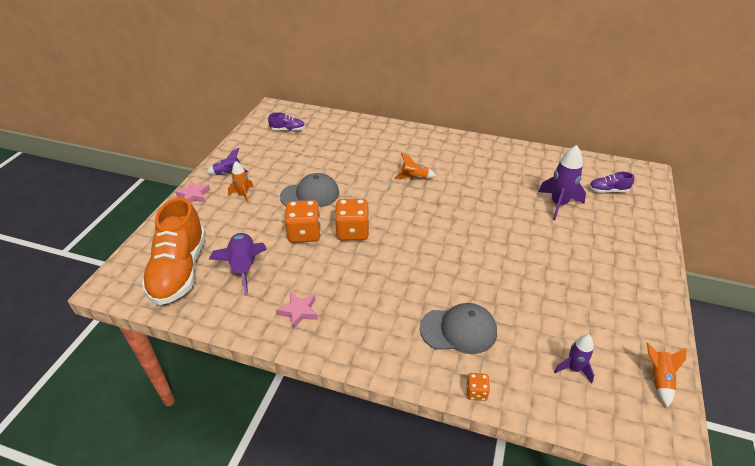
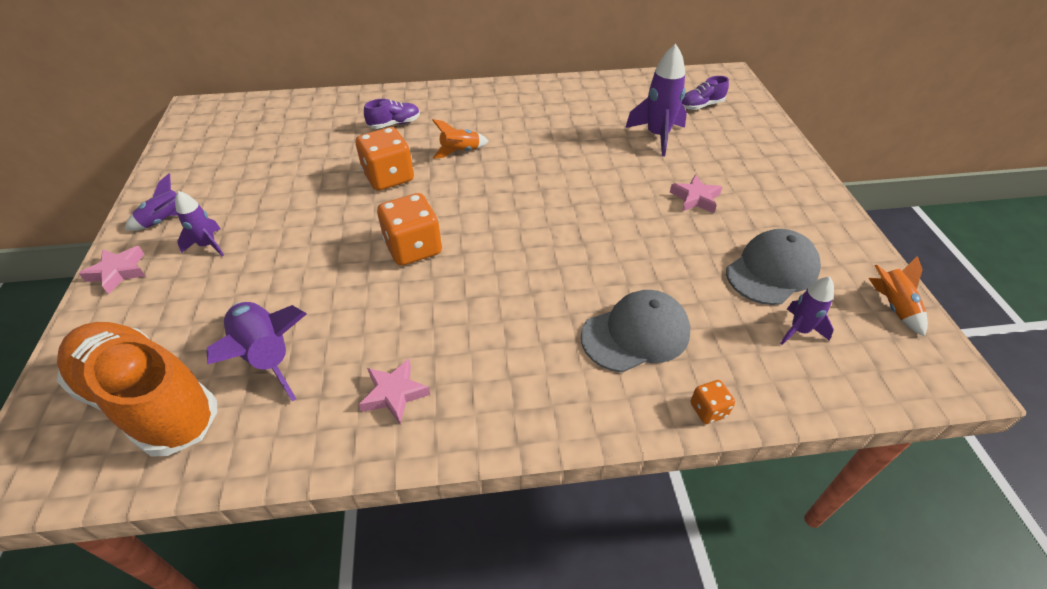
camera: 25 degrees left, 5 degrees up
orange shoe [142,197,206,305] -> orange shoe turned 150 degrees clockwise [57,322,217,457]
orange rocket [228,161,254,203] -> purple rocket [175,191,224,257]
purple shoe [268,113,305,131] -> purple shoe moved to [364,99,420,129]
grey cap [280,173,339,207] -> grey cap moved to [726,229,821,305]
orange dice [284,200,321,243] -> orange dice moved to [356,127,414,191]
none -> pink star [670,175,722,213]

